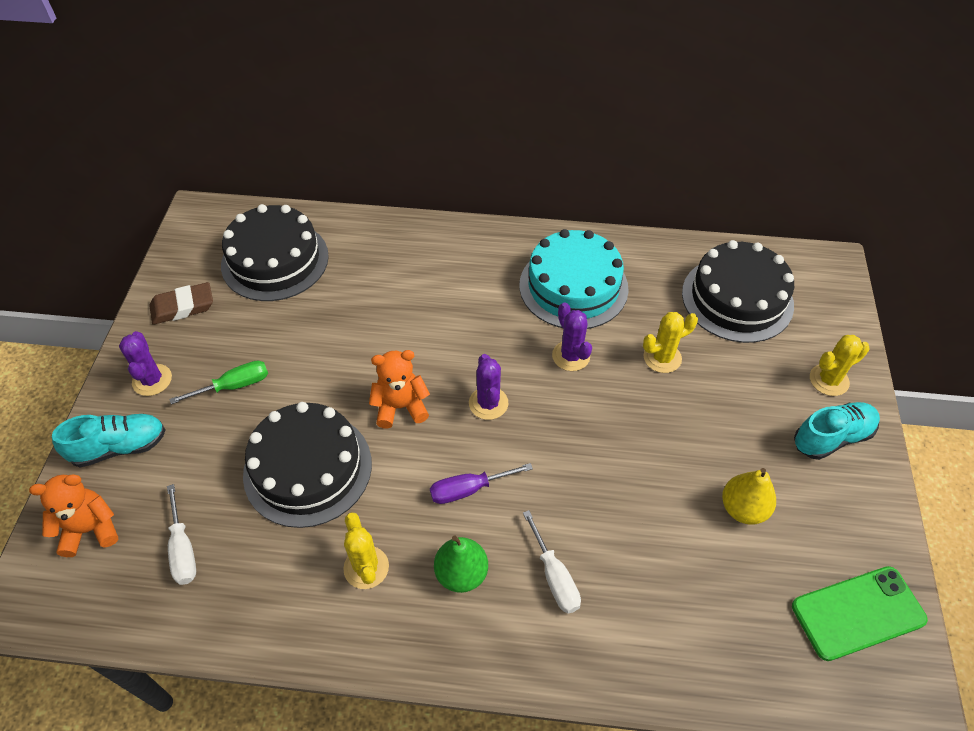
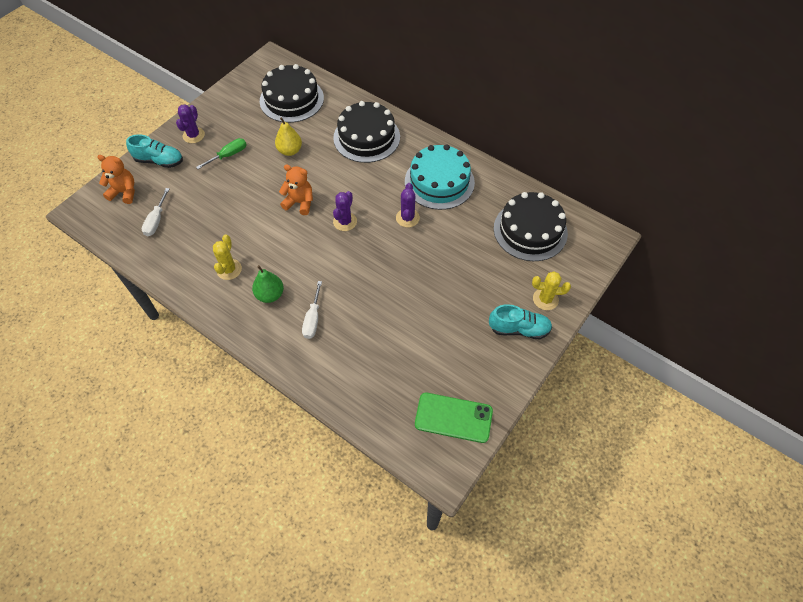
camera: 30 degrees right, 5 degrees up
brown eraser [149,282,213,325] -> none
green screwdriver [169,360,268,404] -> green screwdriver turned 45 degrees counterclockwise [196,138,247,169]
black cake [243,402,372,528] -> black cake moved to [333,101,400,163]
purple screwdriver [430,463,533,504] -> none
yellow cactus [643,312,698,373] -> none
yellow pear [722,468,776,525] -> yellow pear moved to [275,117,302,156]

